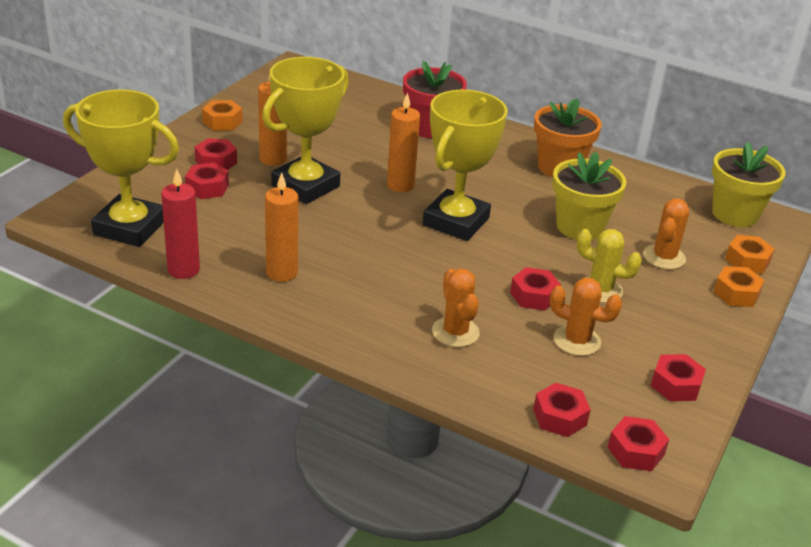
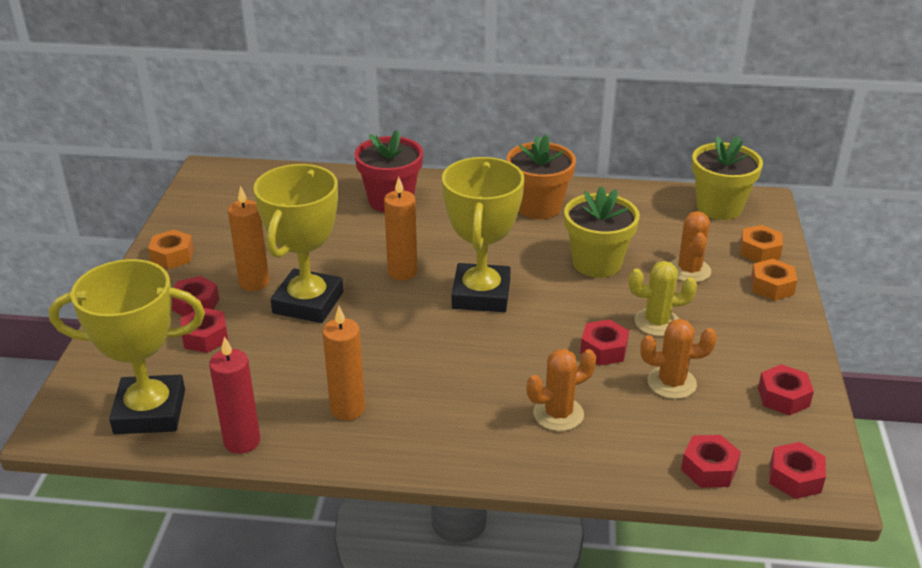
camera: 20 degrees left, 0 degrees up
orange cactus [432,269,480,347] -> orange cactus turned 75 degrees counterclockwise [527,349,596,431]

